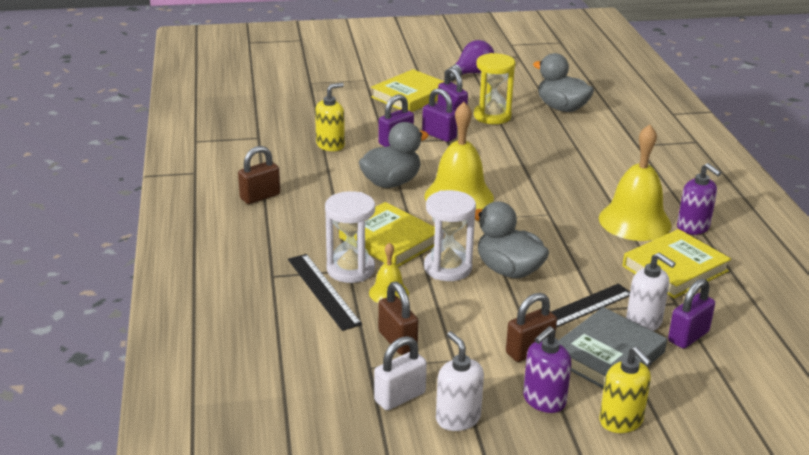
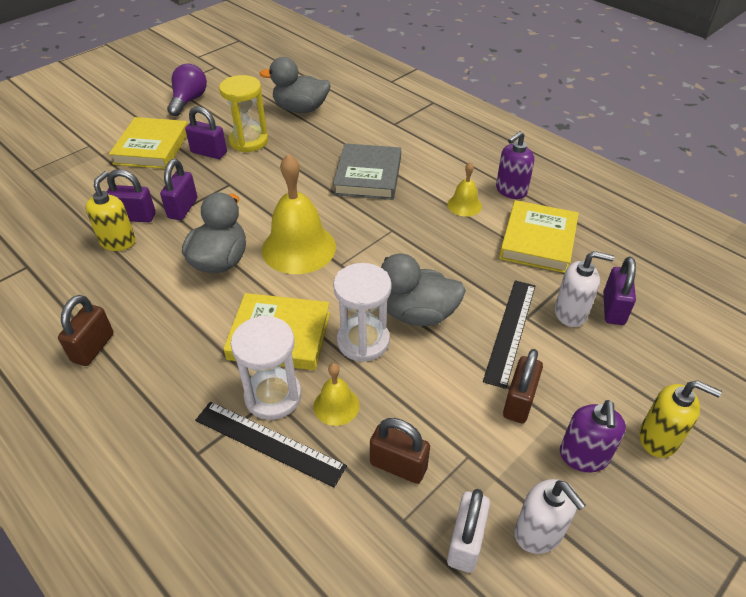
camera: 35 degrees left, 15 degrees up
purple padlock [422,88,457,142] -> purple padlock moved to [107,169,156,222]
white soap dispenser [436,331,484,431] -> white soap dispenser turned 150 degrees counterclockwise [514,479,586,554]
grey book [559,307,667,389] -> grey book moved to [333,143,401,200]
yellow bell [599,124,672,241] -> yellow bell [447,162,482,217], size x0.50
purple soap dispenser [677,163,721,235] -> purple soap dispenser turned 120 degrees clockwise [496,131,534,199]

